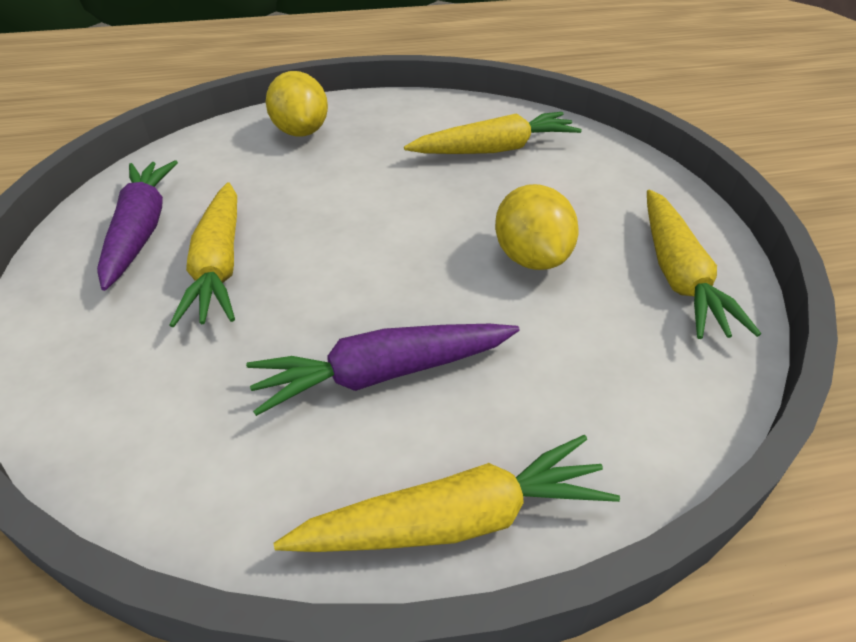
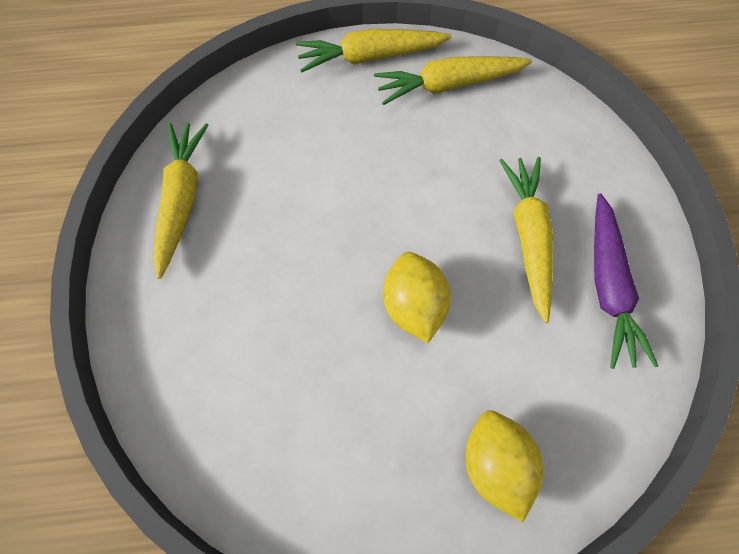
camera: 175 degrees left, 25 degrees up
purple carrot [246,324,520,416] -> none
yellow carrot [404,112,582,154] -> yellow carrot moved to [374,56,532,105]
yellow lemon [495,184,579,270] -> yellow lemon moved to [383,252,451,343]

